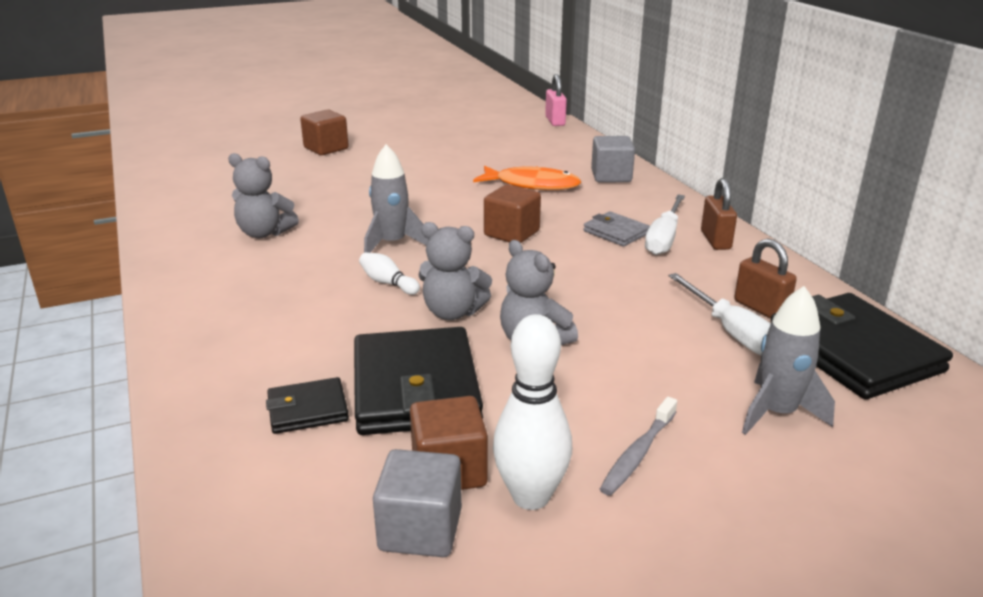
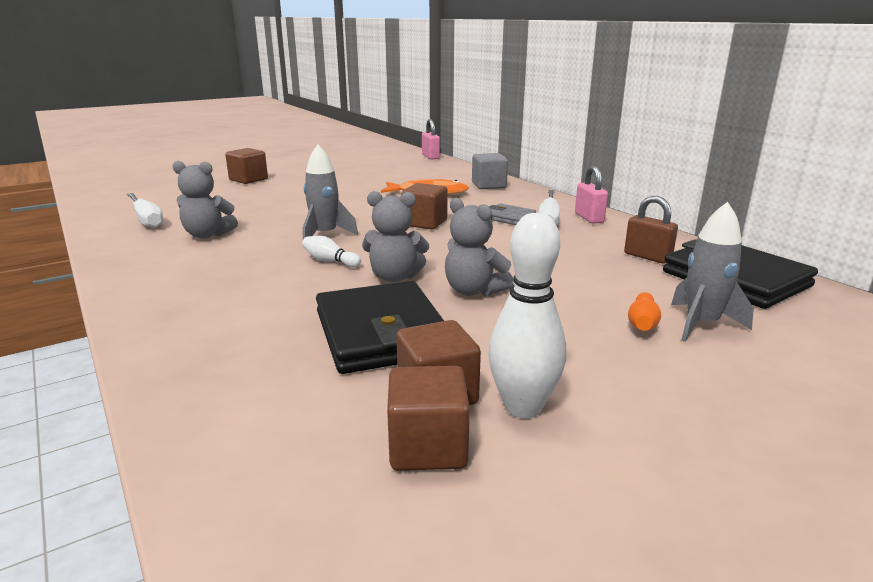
camera: 10 degrees left, 5 degrees down
black wallet [266,377,349,434] -> none
grey cube [373,449,462,557] -> brown cube [387,366,470,471]
grey toothbrush [600,397,677,496] -> none
white screwdriver [668,273,771,355] -> white screwdriver moved to [127,193,164,228]
brown padlock [701,178,737,250] -> pink padlock [575,166,608,224]
none -> orange bowling pin [628,292,661,331]

